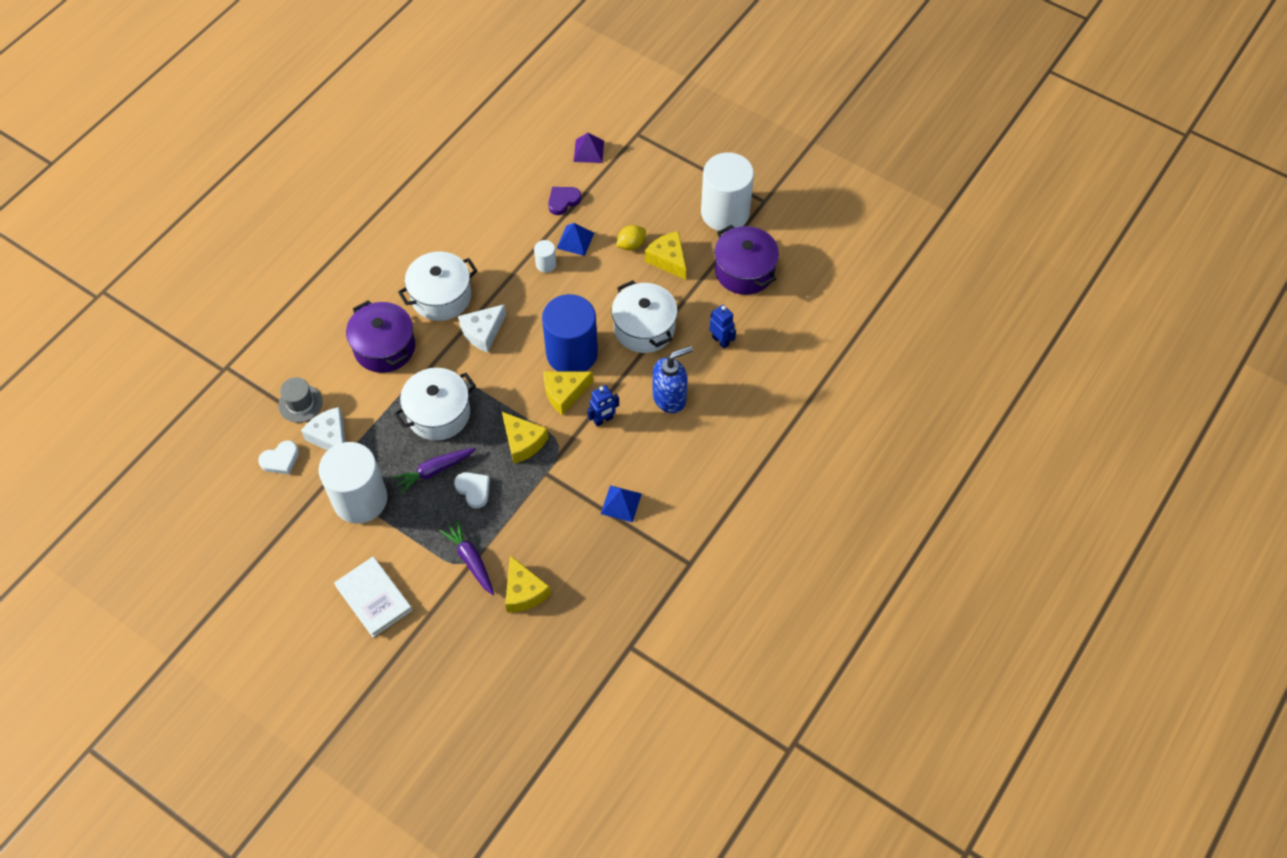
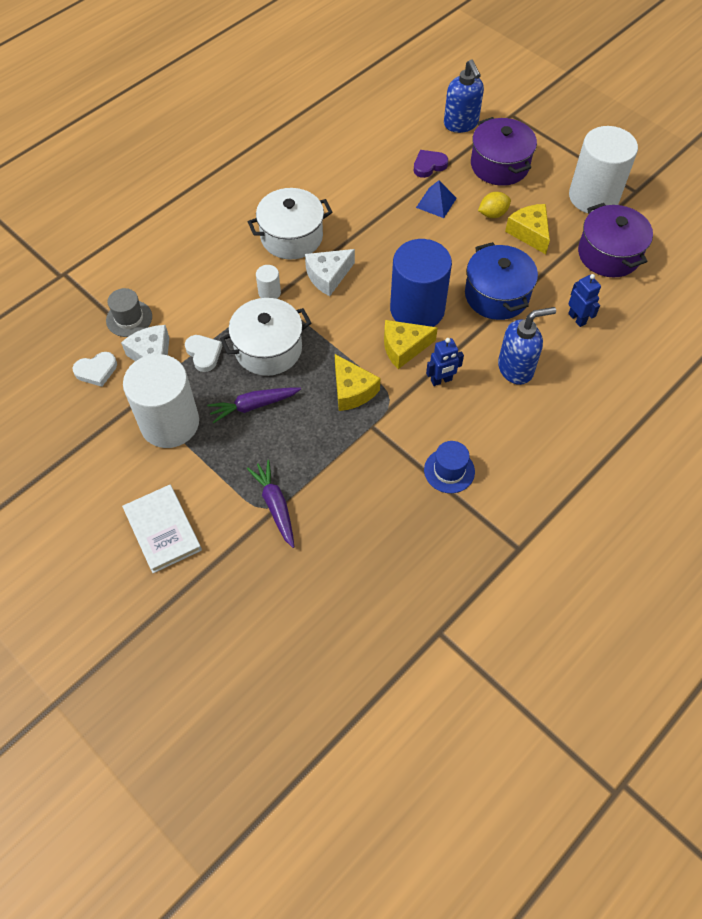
camera: 10 degrees right, 0 degrees up
purple pot [346,300,415,373] -> purple pot moved to [471,117,537,186]
white heart [454,472,490,509] -> white heart moved to [185,335,222,372]
yellow cheese [505,555,551,613] -> none
white cylinder [534,240,556,273] -> white cylinder moved to [256,265,281,299]
purple pyramid [574,133,604,163] -> blue soap dispenser [444,60,484,133]
blue pyramid [601,485,642,522] -> blue hat [424,441,475,493]
white pot [612,280,678,353] -> blue pot [465,242,538,320]

